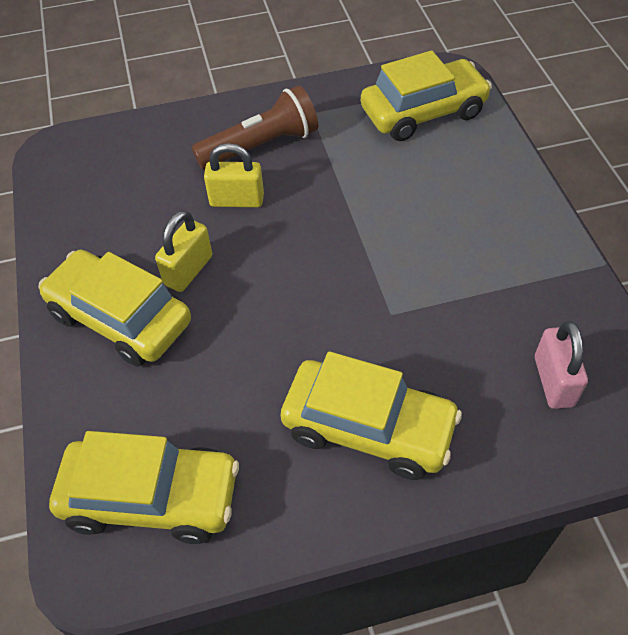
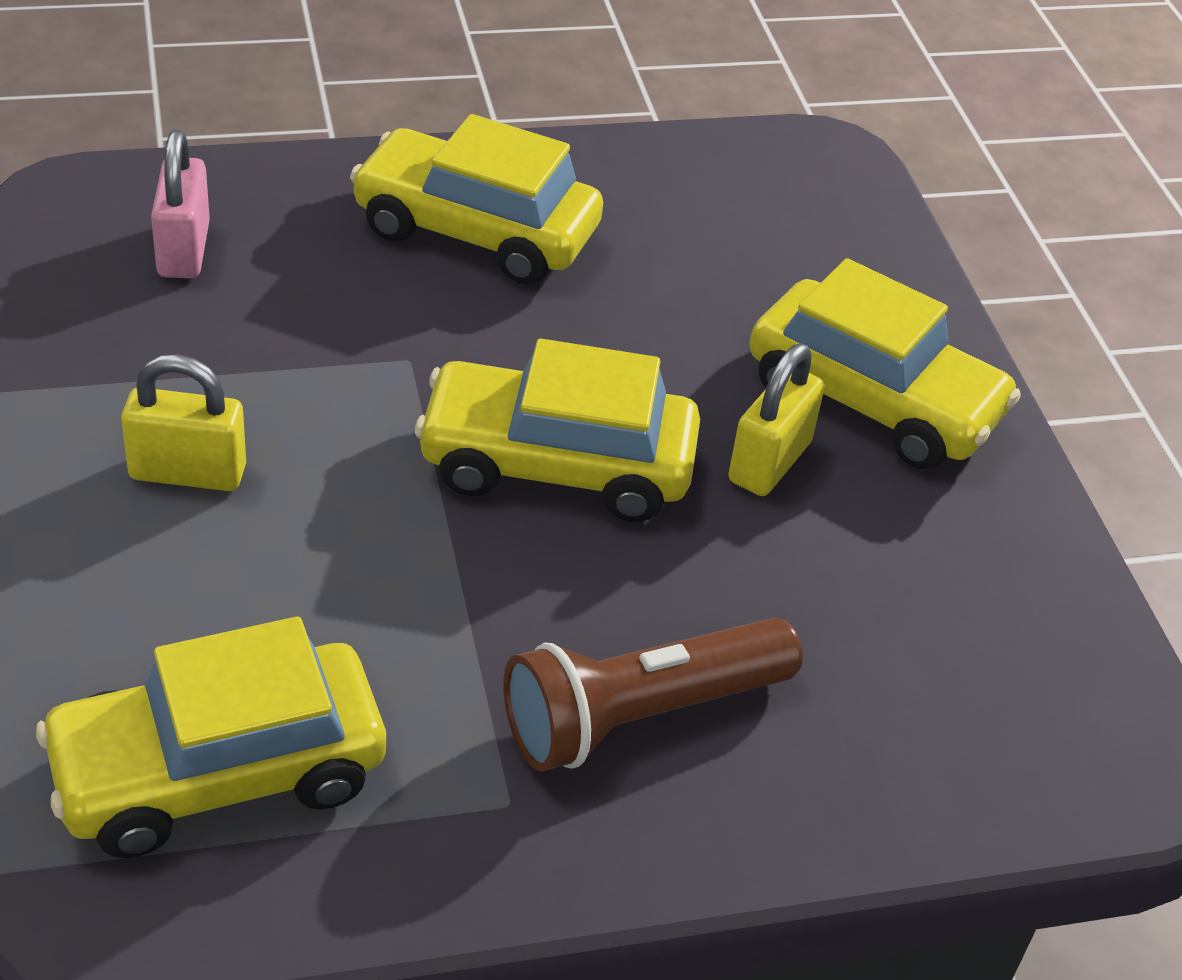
camera: 175 degrees right, 10 degrees down
yellow car [49,431,239,544] -> yellow car moved to [415,339,700,522]
yellow padlock [204,143,264,207] -> yellow padlock moved to [121,354,246,491]

